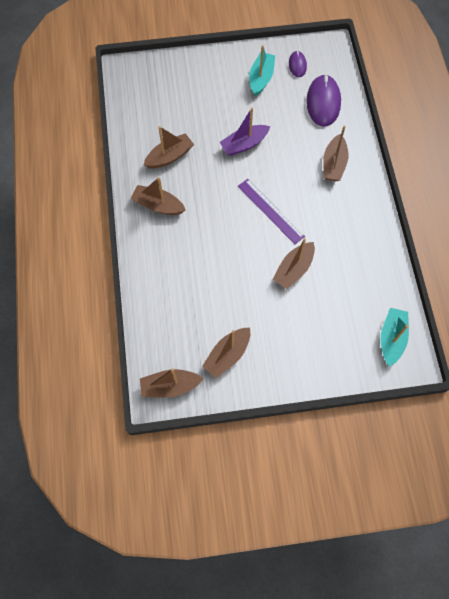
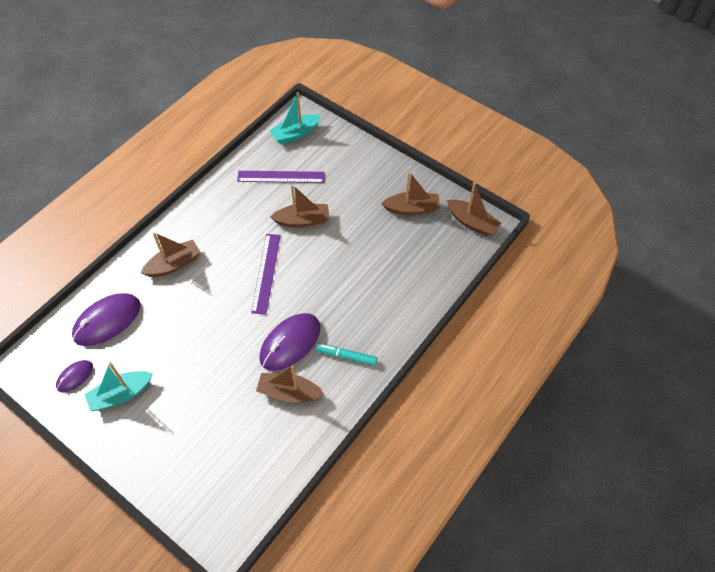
camera: 135 degrees left, 10 degrees down
brown boat [131,177,186,215] -> turquoise marker [316,344,377,366]
purple boat [219,108,270,156] -> none
none -> purple ruler [237,171,325,183]
none -> purple mouse [259,313,321,371]

